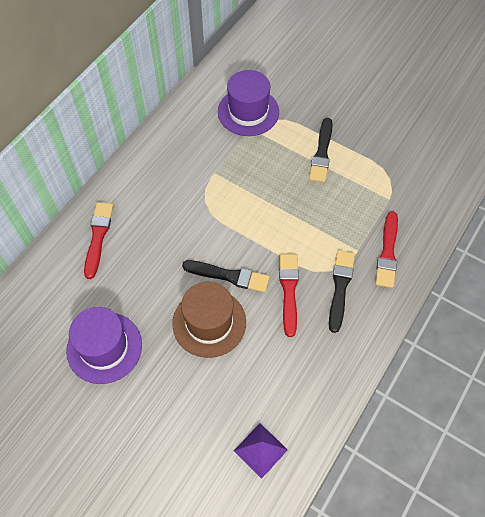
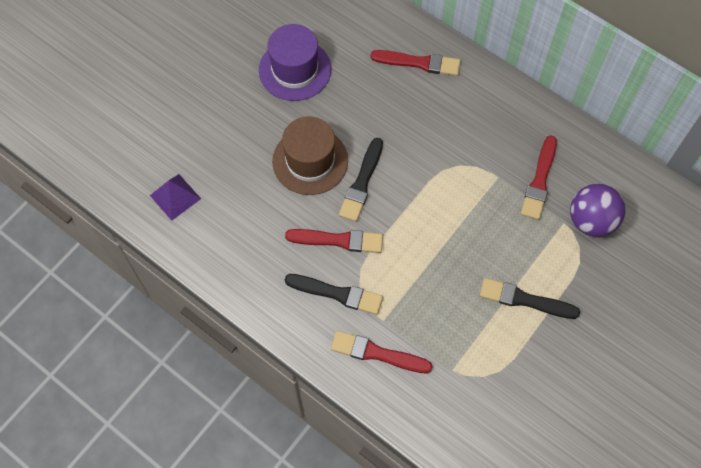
camera: 95 degrees right, 5 degrees up
purple hat [218,70,279,136] -> purple ball [570,184,625,237]
none -> red brush [521,135,557,220]

